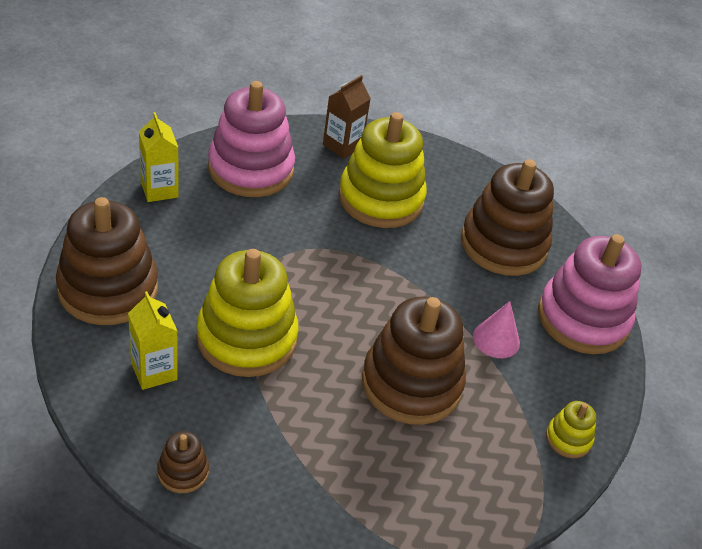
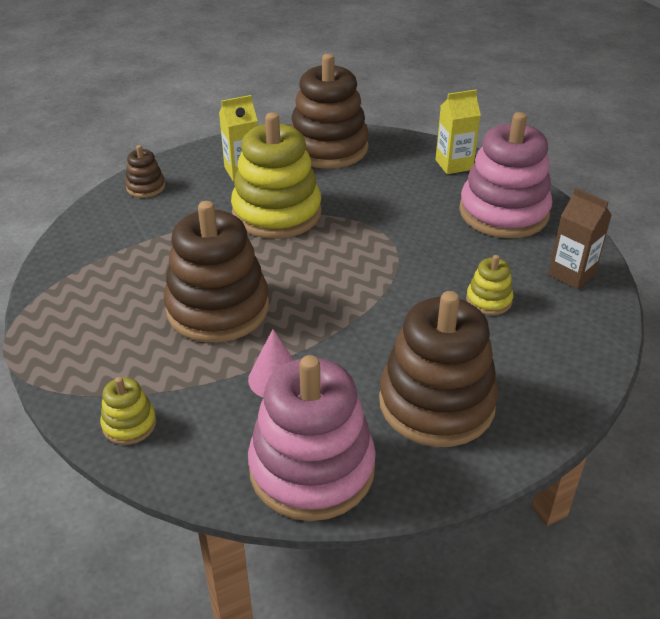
camera: 100 degrees right, 5 degrees down
yellow stacking toy [339,112,427,228] -> yellow stacking toy [466,255,513,315], size x0.45

